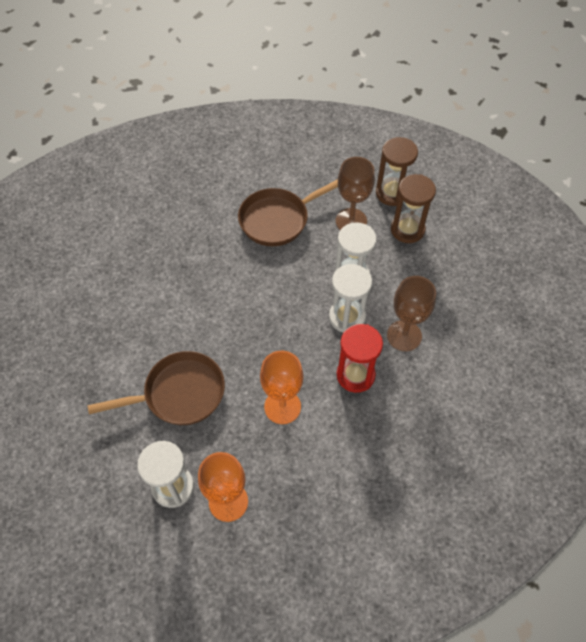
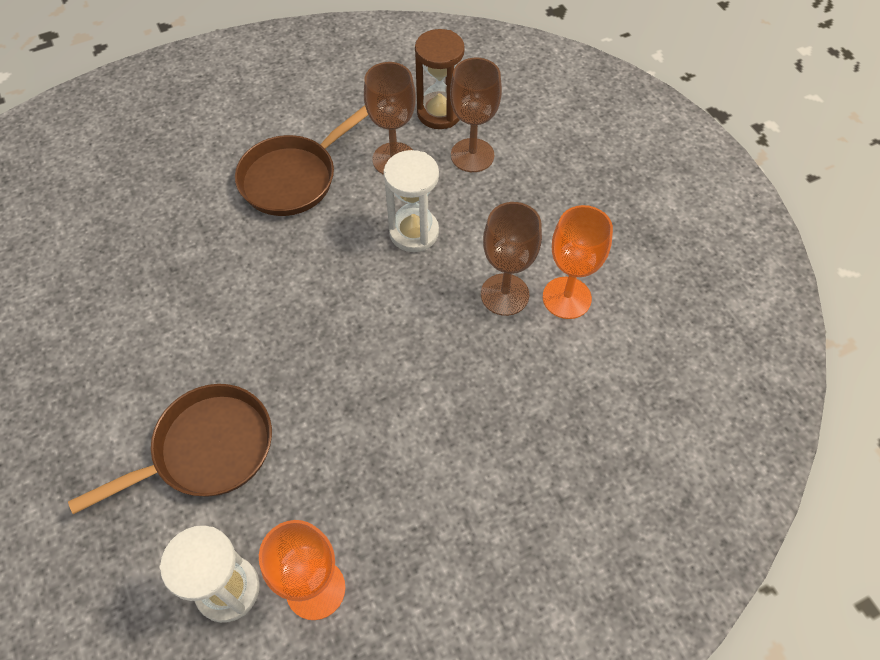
camera: 15 degrees left, 0 degrees up
orange goblet [260,351,303,424] -> orange goblet moved to [543,205,613,319]
white hourglass [329,264,372,333] -> none
red hourglass [337,324,383,393] -> none
brown hourglass [391,174,436,243] -> brown goblet [450,58,502,172]

